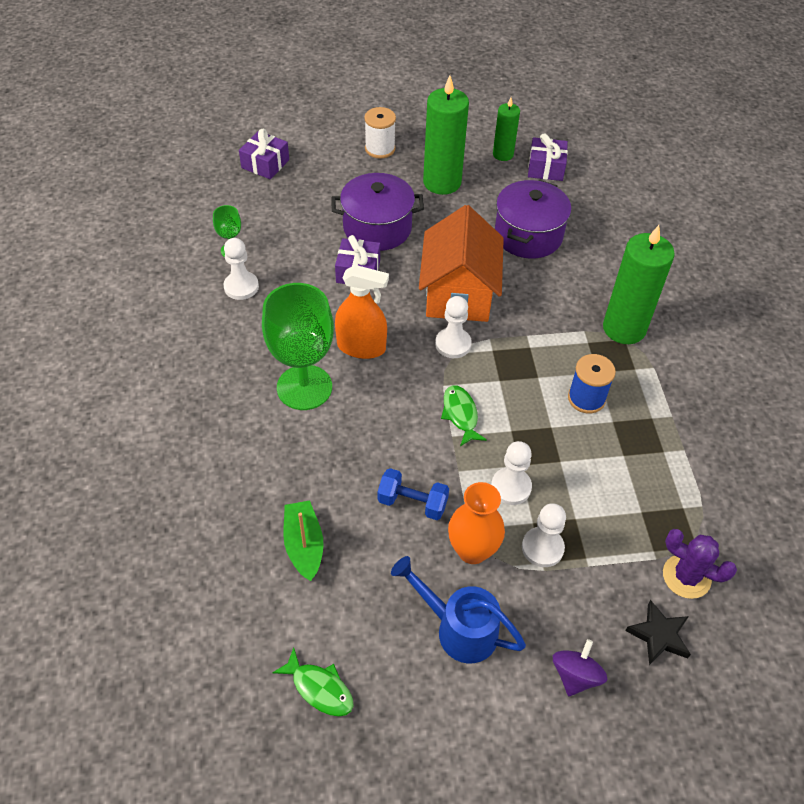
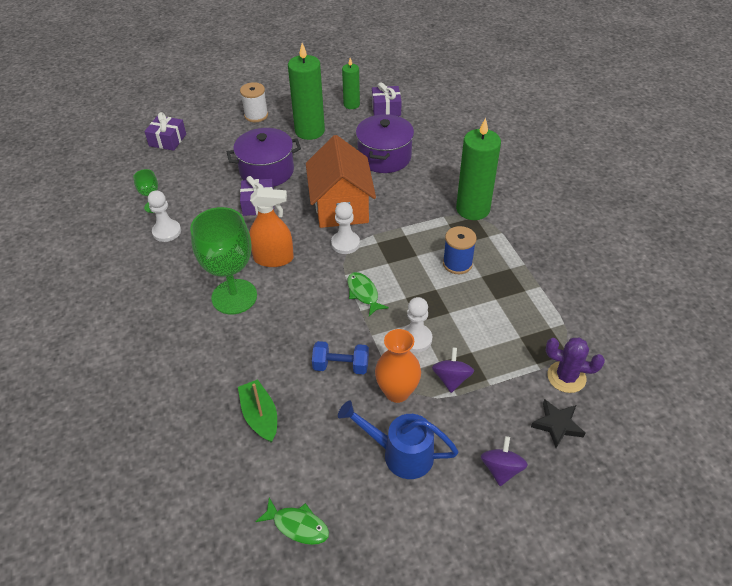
camera: 10 degrees left, 5 degrees down
white pawn [522,503,566,567] -> purple spinning top [432,347,474,393]

